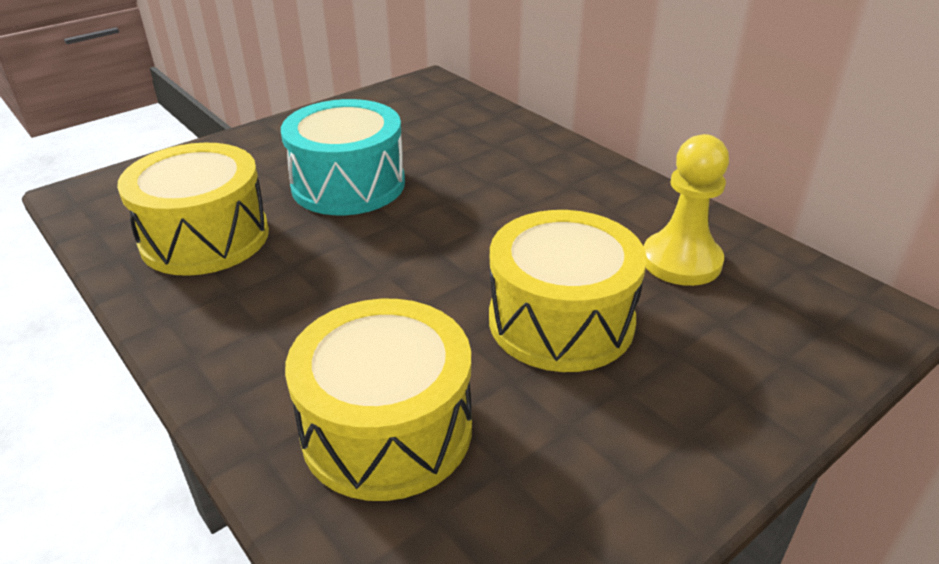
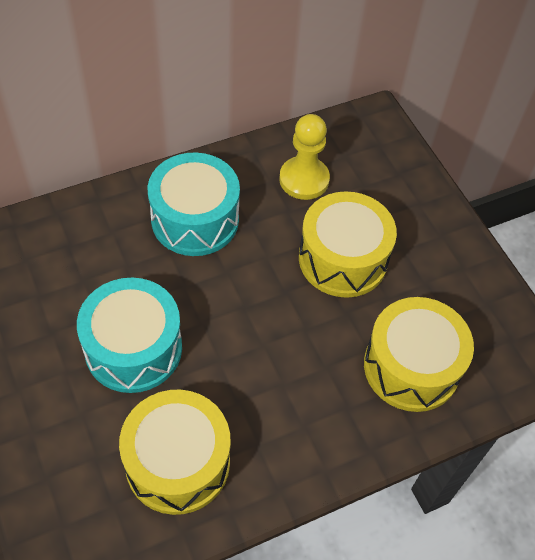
camera: 80 degrees left, 20 degrees up
none -> turquoise drum [148,153,240,256]

